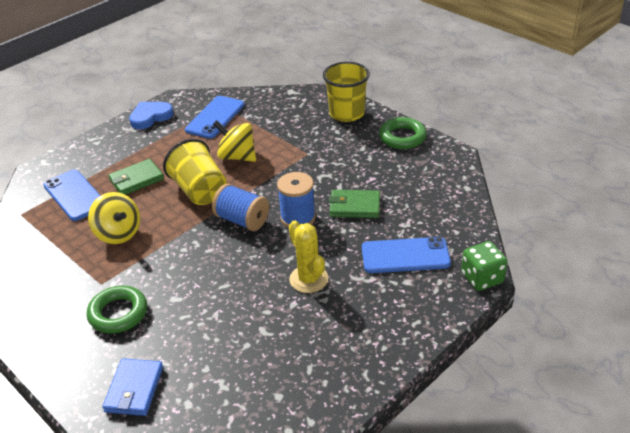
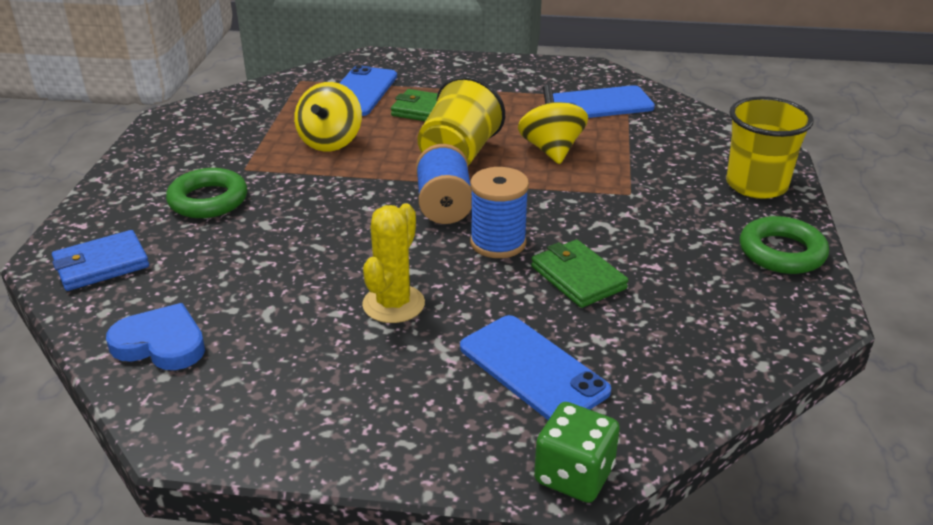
camera: 50 degrees right, 5 degrees down
blue heart [129,102,173,129] -> blue heart moved to [106,303,205,370]

